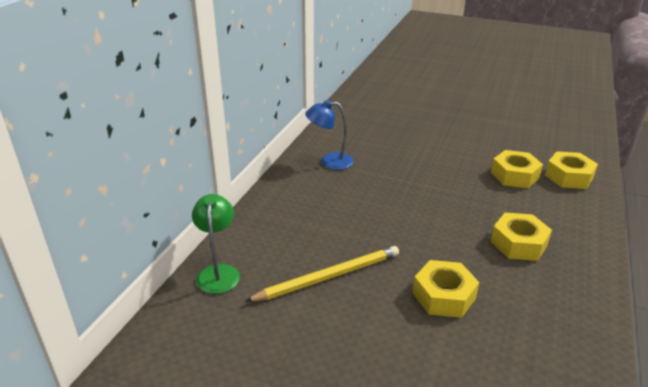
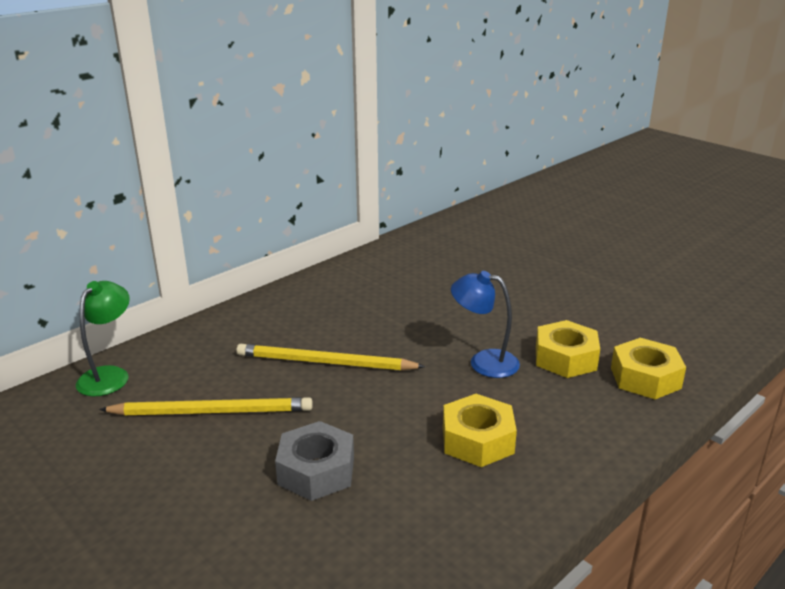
camera: 25 degrees right, 5 degrees down
blue lamp [305,100,354,170] -> blue lamp moved to [451,271,520,378]
yellow nut [413,260,479,318] -> grey nut [275,421,354,501]
none -> yellow pencil [237,344,426,371]

